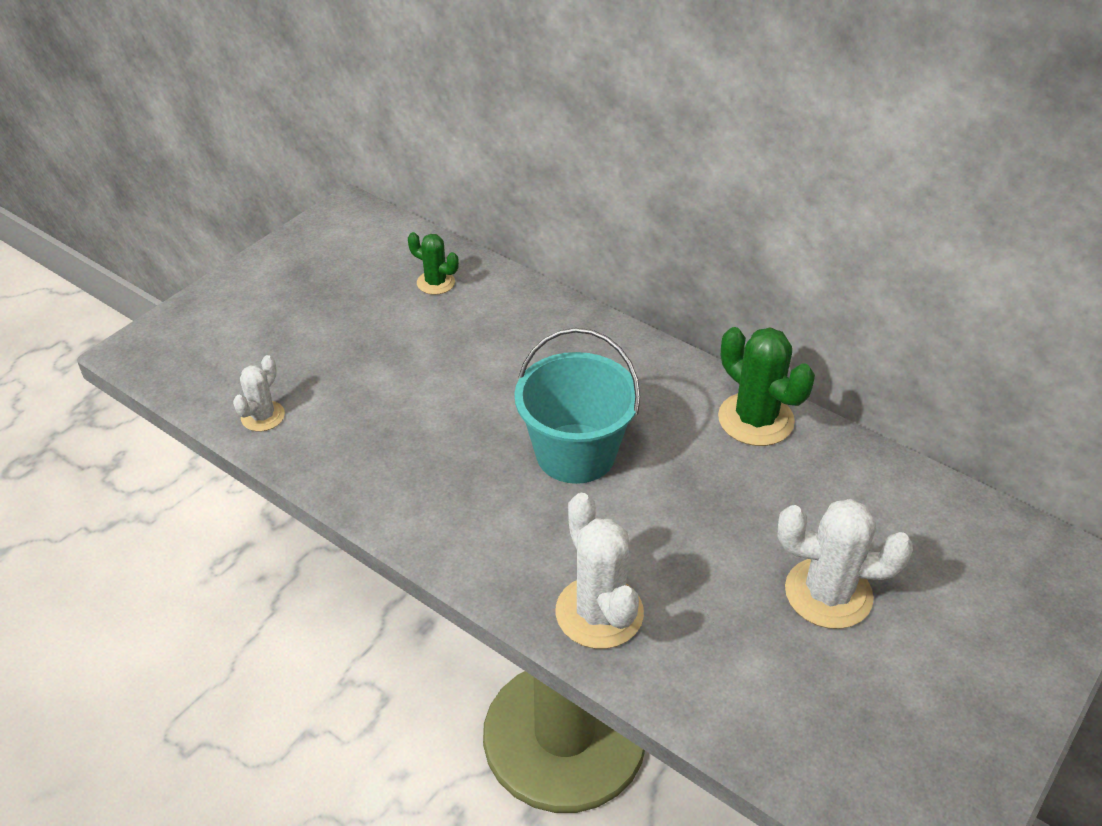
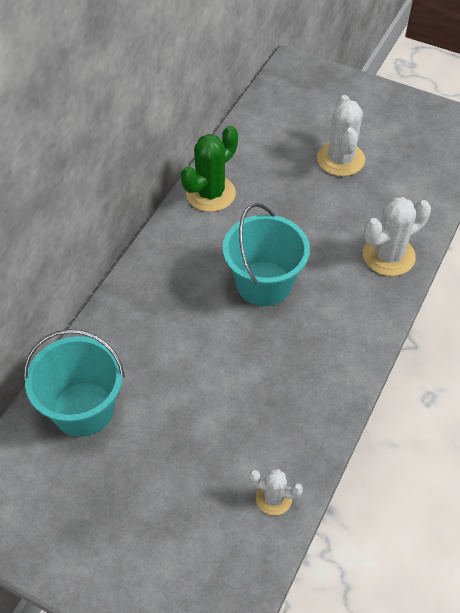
camera: 100 degrees left, 10 degrees up
green cactus [408,232,459,295] -> turquoise bucket [24,329,125,437]

